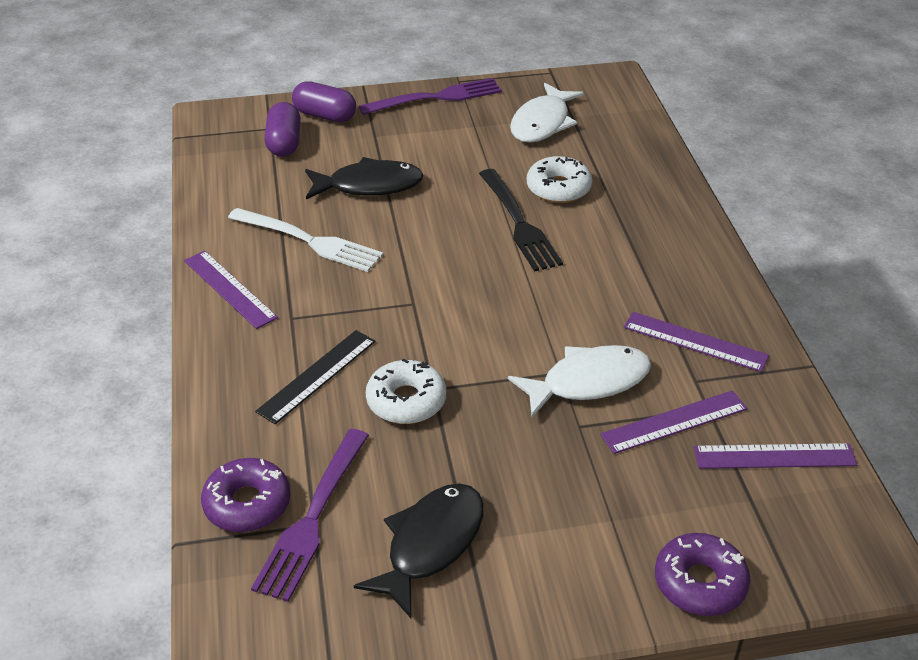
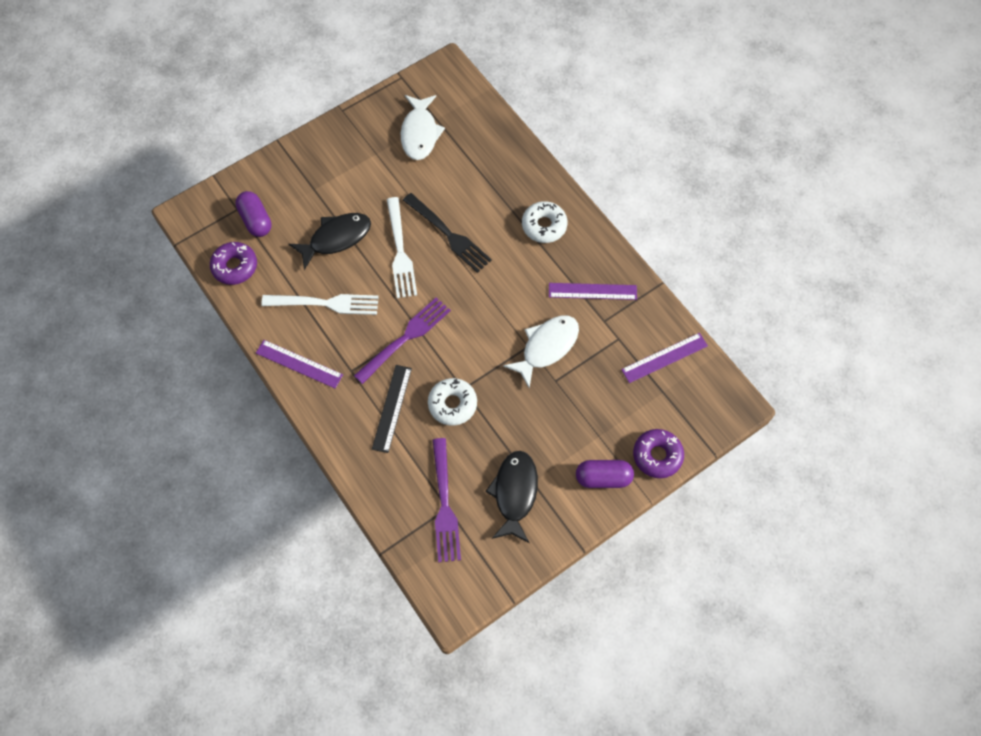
camera: 25 degrees left, 25 degrees up
purple donut [201,458,290,532] -> purple donut moved to [210,242,257,285]
purple capsule [292,81,356,122] -> purple capsule moved to [576,460,634,488]
purple fork [359,78,502,115] -> purple fork moved to [354,297,451,384]
white donut [527,156,592,203] -> white donut moved to [522,201,568,243]
purple ruler [600,390,748,454] -> none
none -> white fork [387,197,417,298]

